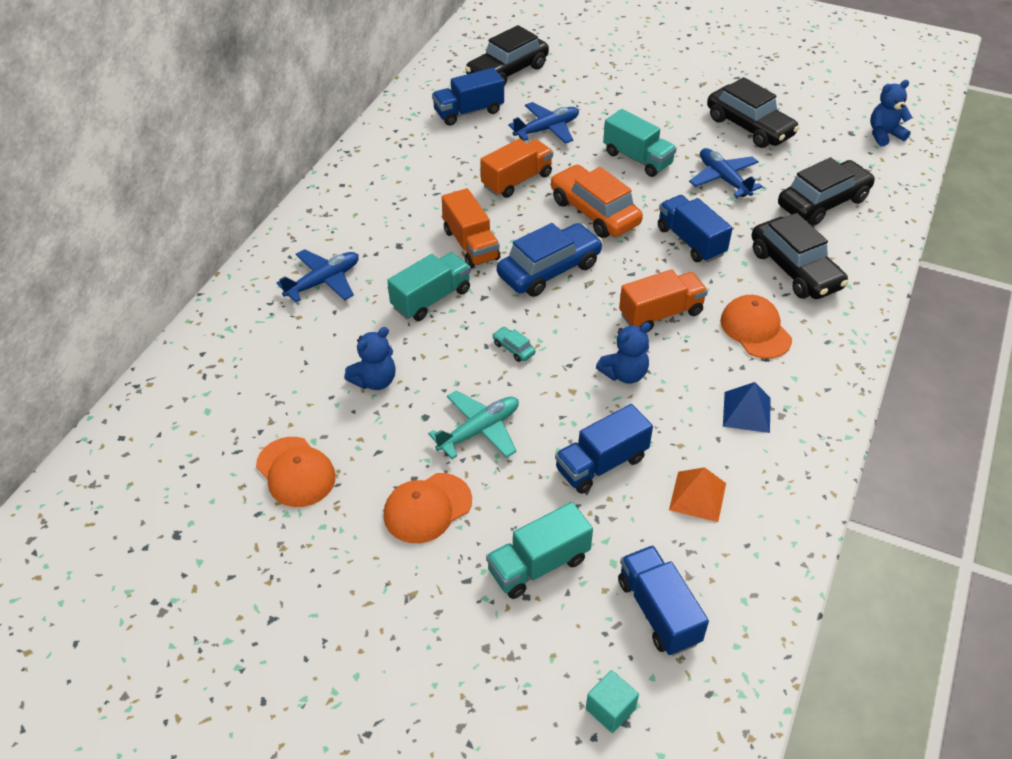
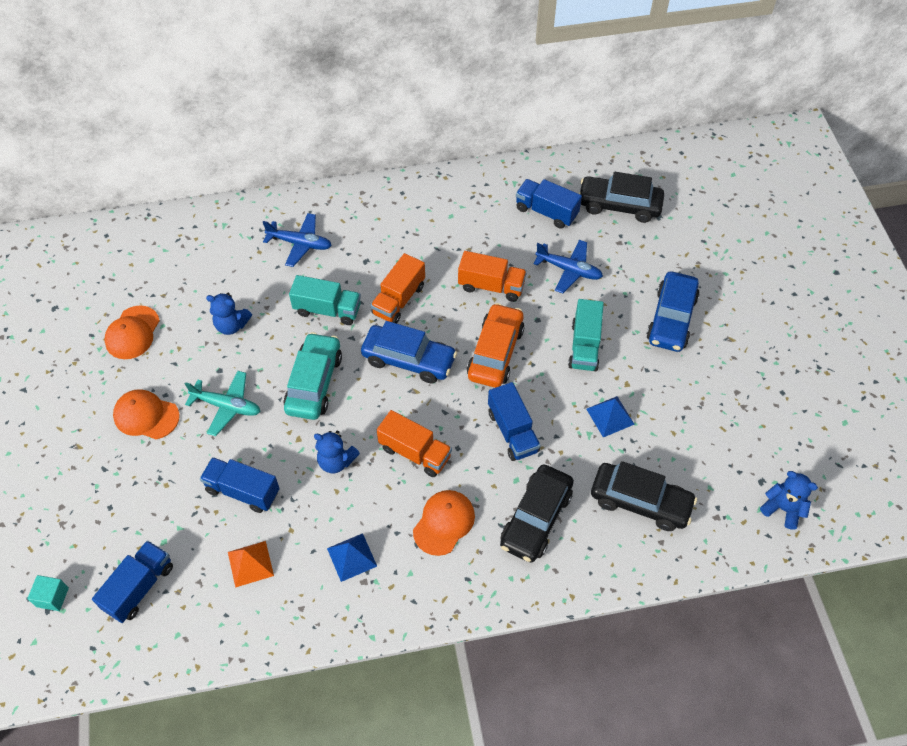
camera: 55 degrees right, 10 degrees up
turquoise truck [486,502,593,599] -> none
turquoise car [492,327,536,362] -> turquoise car [283,332,342,420], size x2.47
blue truck [658,195,733,263] -> blue truck turned 135 degrees clockwise [488,382,541,461]
blue plane [689,148,763,197] -> blue pyramid [586,396,635,437]
black car [707,77,799,148] -> none
none -> blue car [647,271,700,352]

